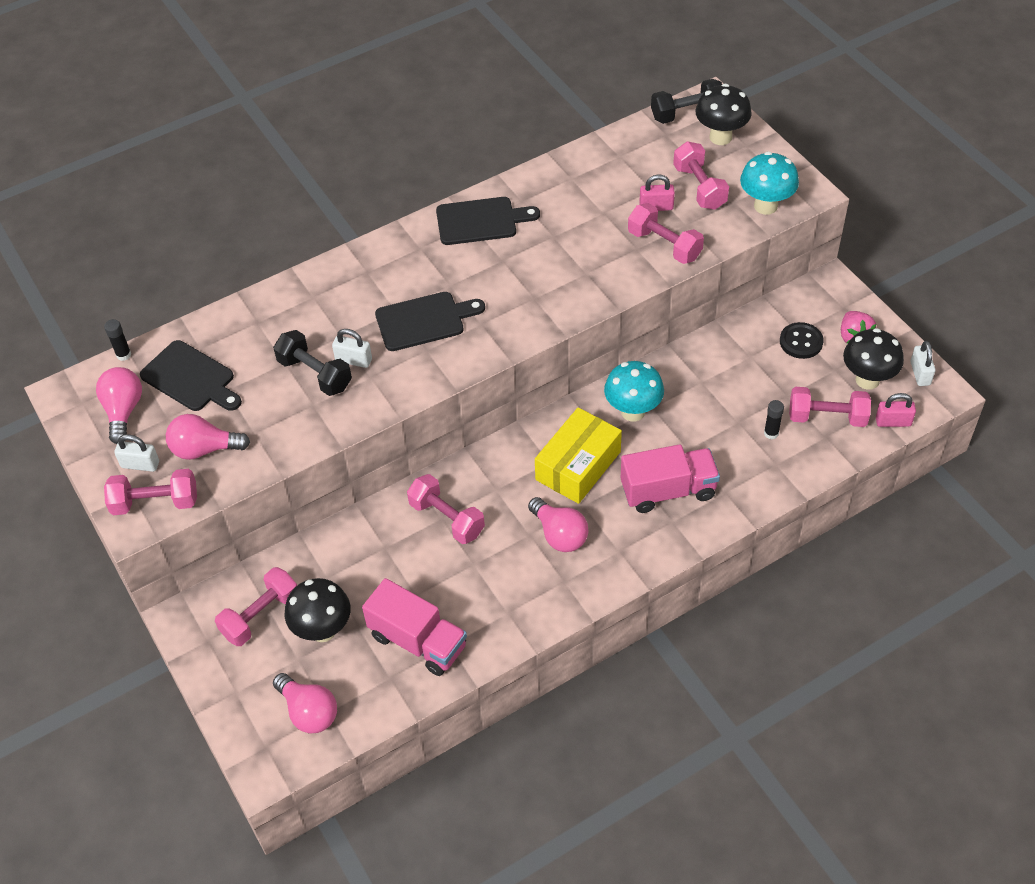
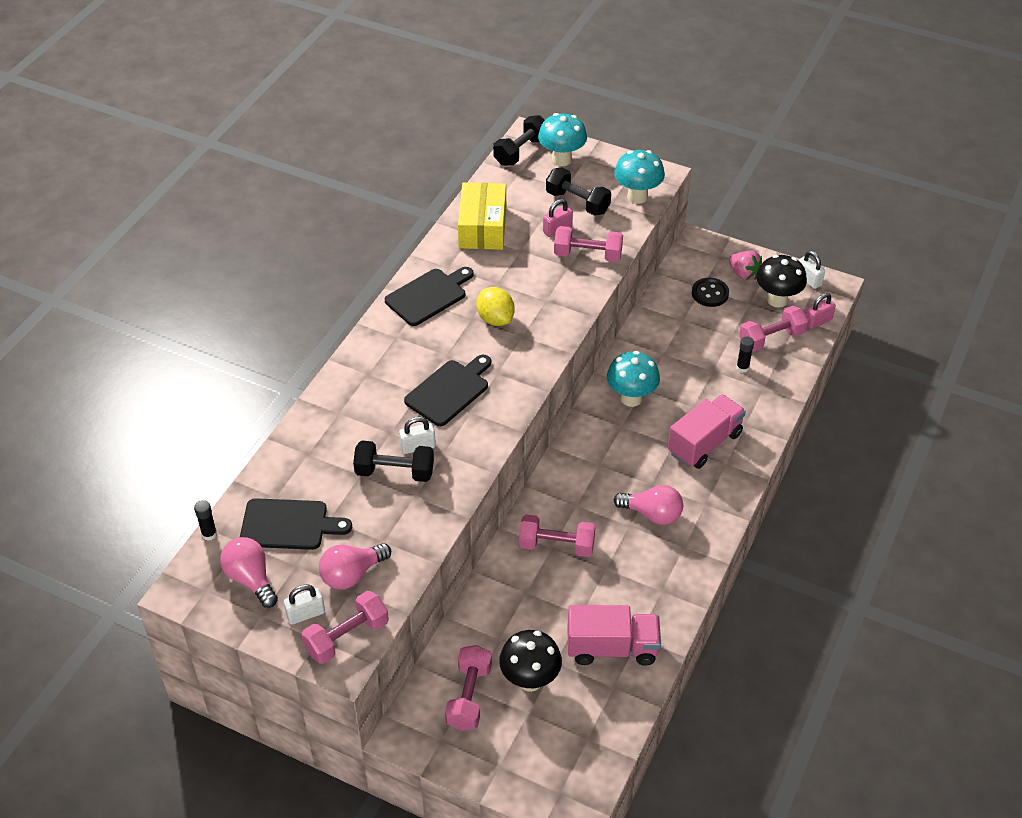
camera: 35 degrees left, 5 degrees down
pink light bulb [273,673,337,734] -> none
yellow box [535,407,622,504] -> yellow box moved to [458,182,506,250]
pink dumbbell [673,141,729,210] -> black dumbbell [546,168,611,216]
black mushroom [696,84,752,145] -> turquoise mushroom [538,113,587,166]
none -> yellow lemon [476,287,515,326]

